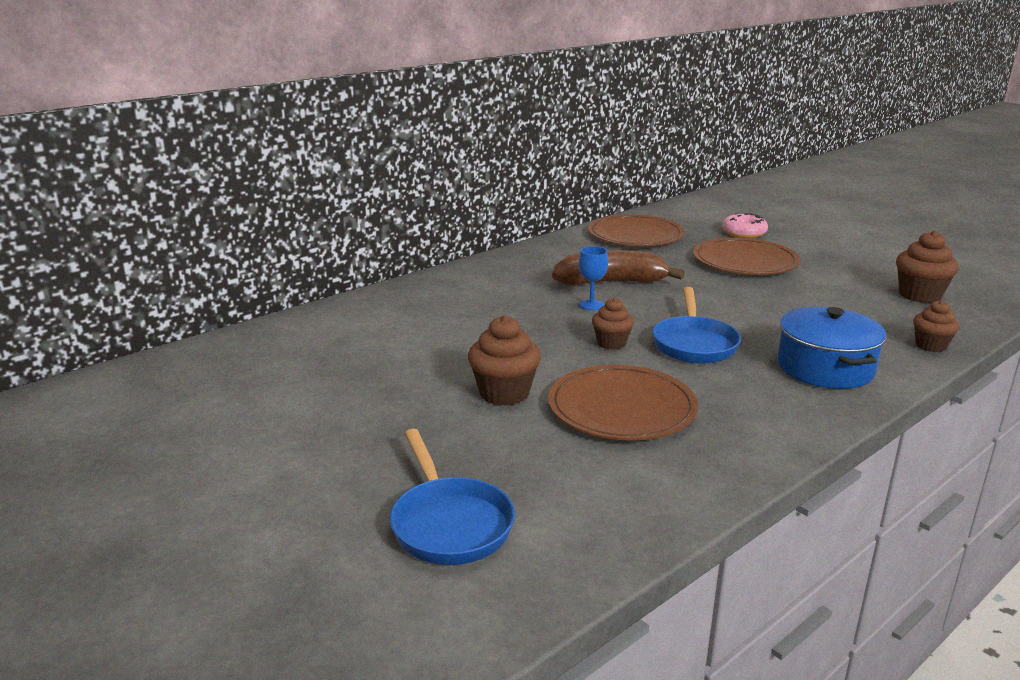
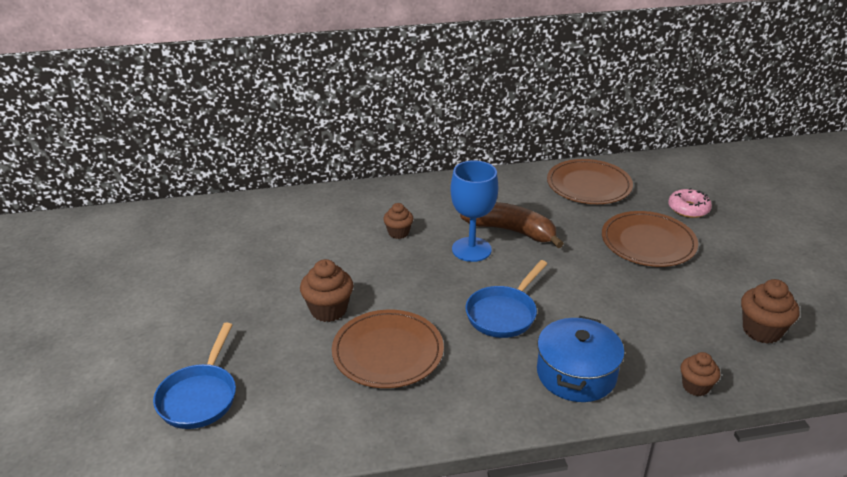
camera: 30 degrees right, 10 degrees up
blue goblet [579,246,608,310] -> blue goblet [450,160,498,262], size x1.94
brown cupcake [592,298,634,350] -> brown cupcake moved to [383,203,413,239]

